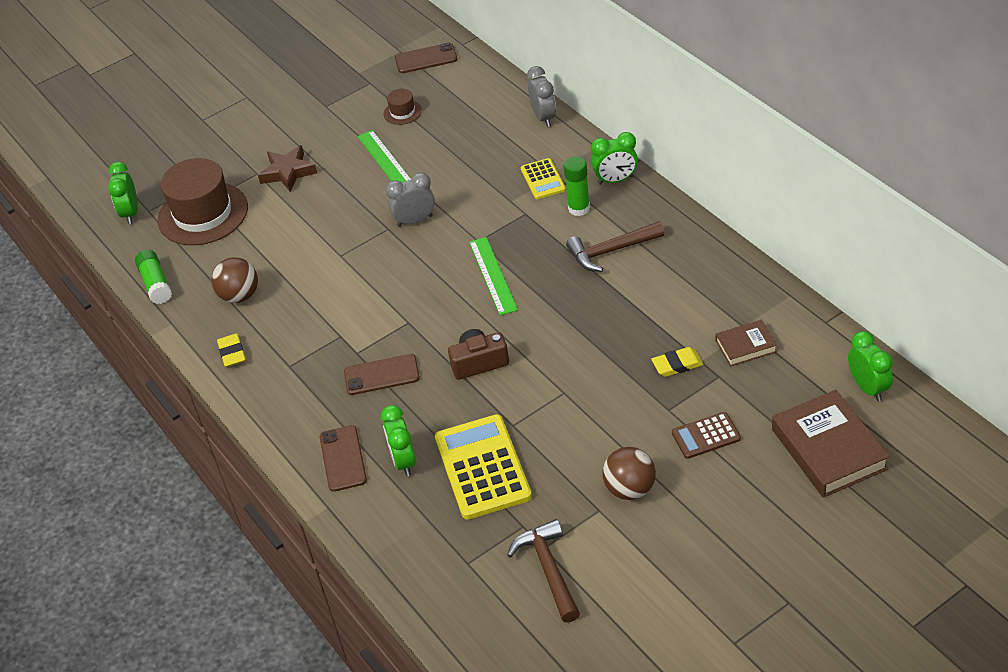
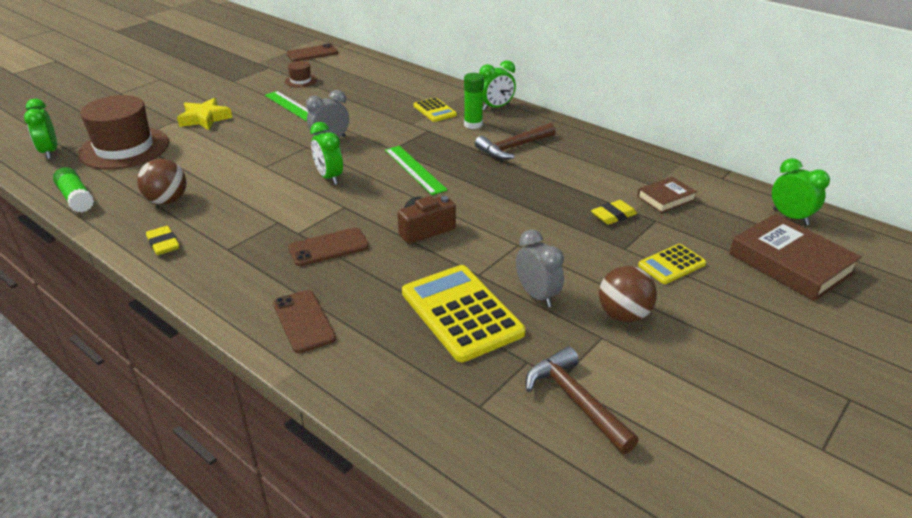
camera: 20 degrees left, 10 degrees down
brown star [258,145,317,192] -> yellow star [177,98,232,130]
green clock [381,405,416,476] -> green clock moved to [310,122,343,185]
grey clock [527,66,556,127] -> grey clock moved to [516,229,564,307]
brown calculator [672,412,741,459] -> yellow calculator [638,244,706,284]

